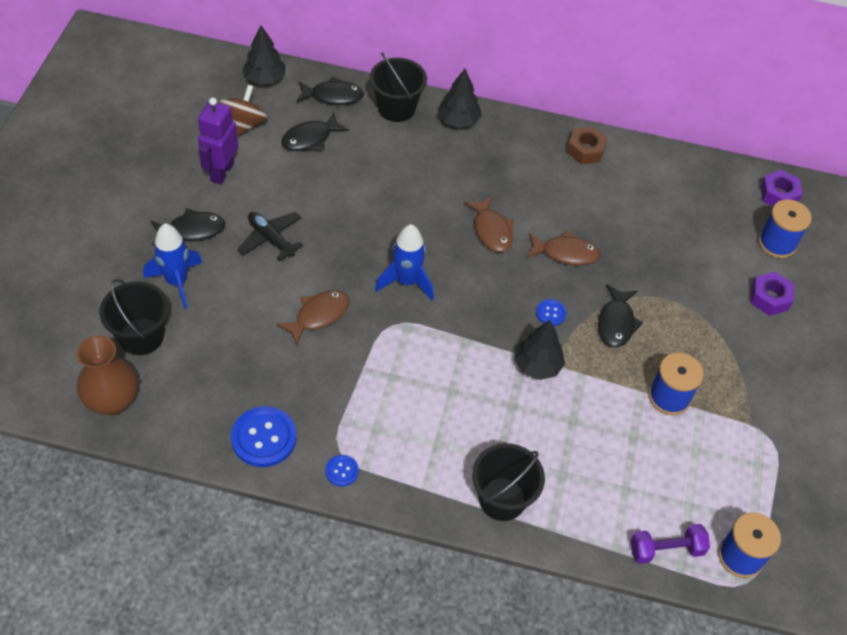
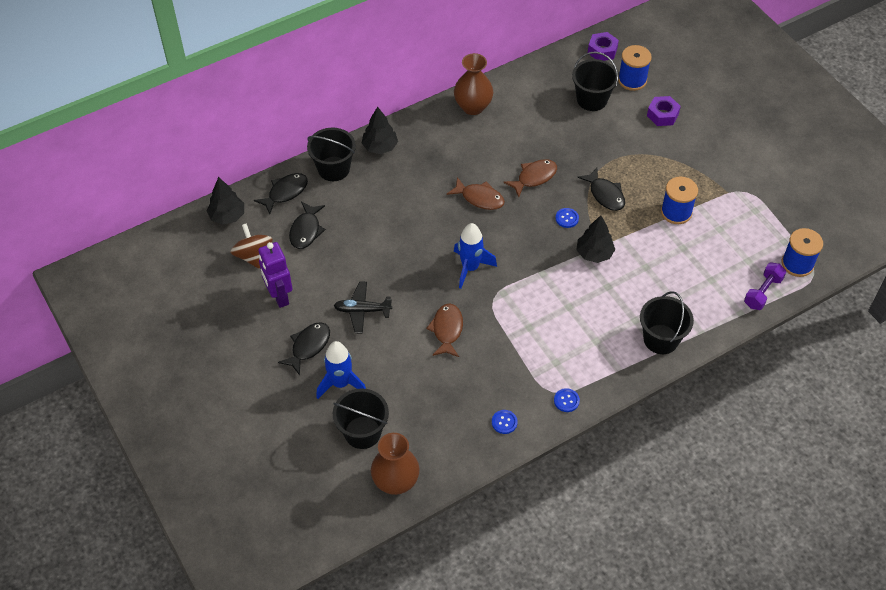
camera: 40 degrees left, 0 degrees up
blue button [231,406,296,467] -> blue button [492,410,518,434], size x0.51
brown nut [567,127,608,164] -> brown vase [454,53,493,115]
none -> black bucket [572,52,619,111]

